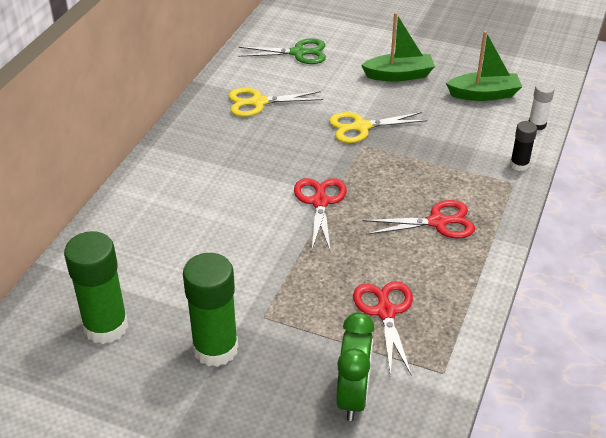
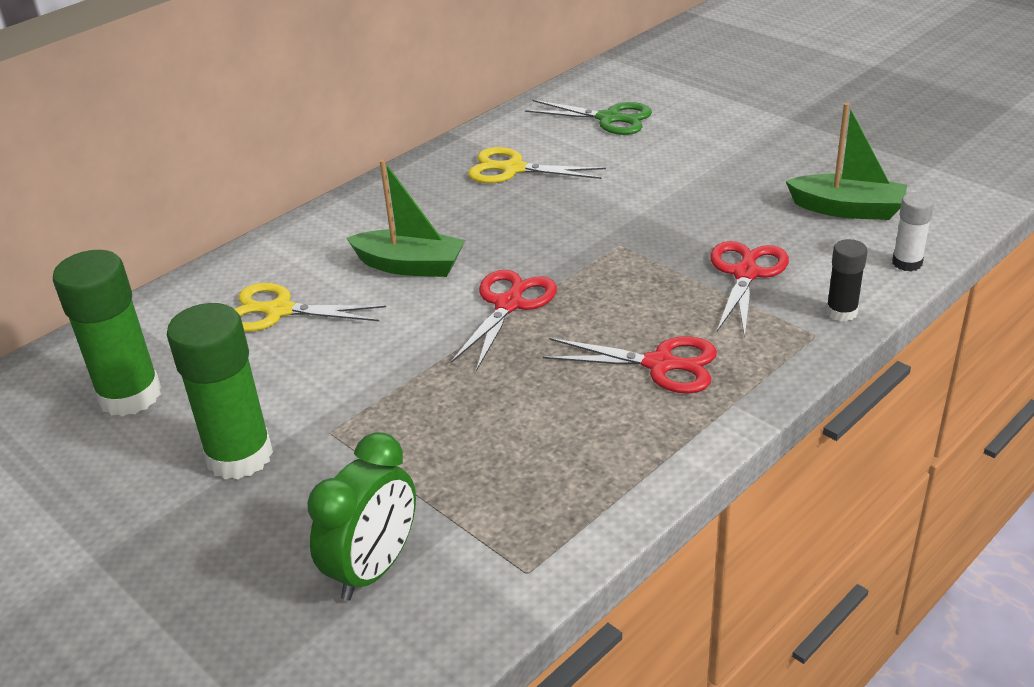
camera: 25 degrees right, 5 degrees down
yellow scissors [329,112,428,143] -> yellow scissors moved to [234,283,386,332]
red scissors [353,281,413,376] -> red scissors moved to [710,241,789,337]
green boat [361,12,435,81] -> green boat moved to [347,159,465,277]

